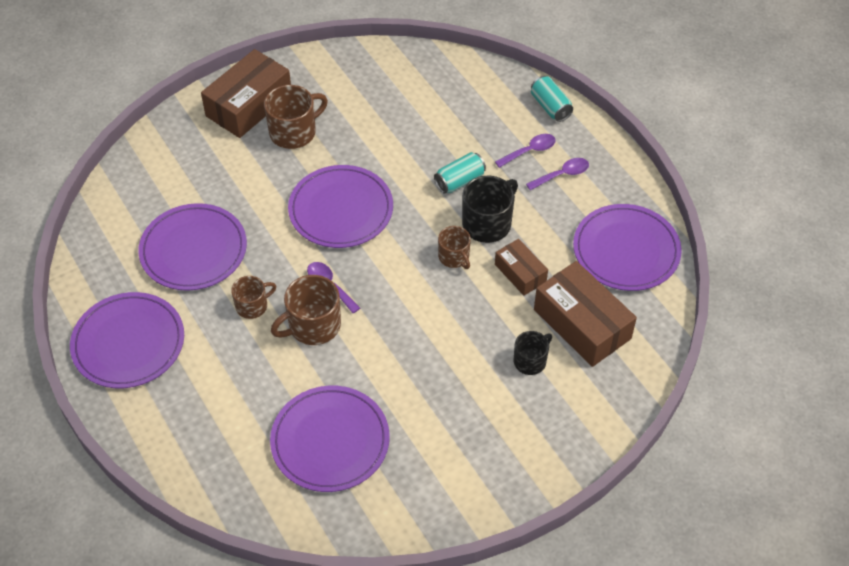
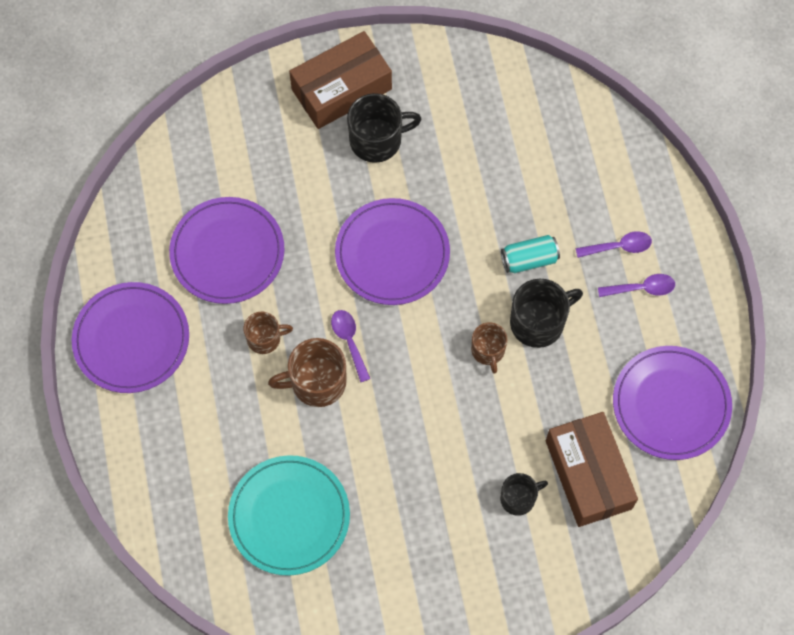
camera: 20 degrees right, 15 degrees up
brown mug [264,85,328,149] -> black mug [347,93,422,163]
purple plate [270,386,390,492] -> turquoise plate [228,455,350,576]
brown box [495,239,548,296] -> none
turquoise can [531,76,573,122] -> none

